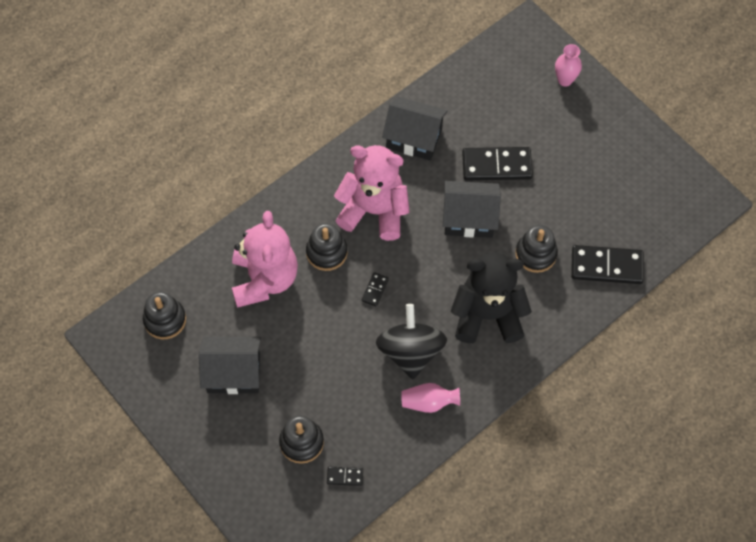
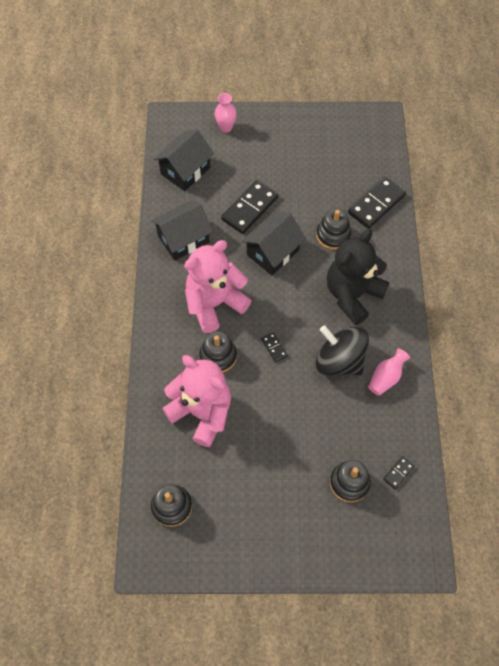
camera: 50 degrees left, 0 degrees up
black house [199,337,261,394] -> black house moved to [154,129,214,191]

